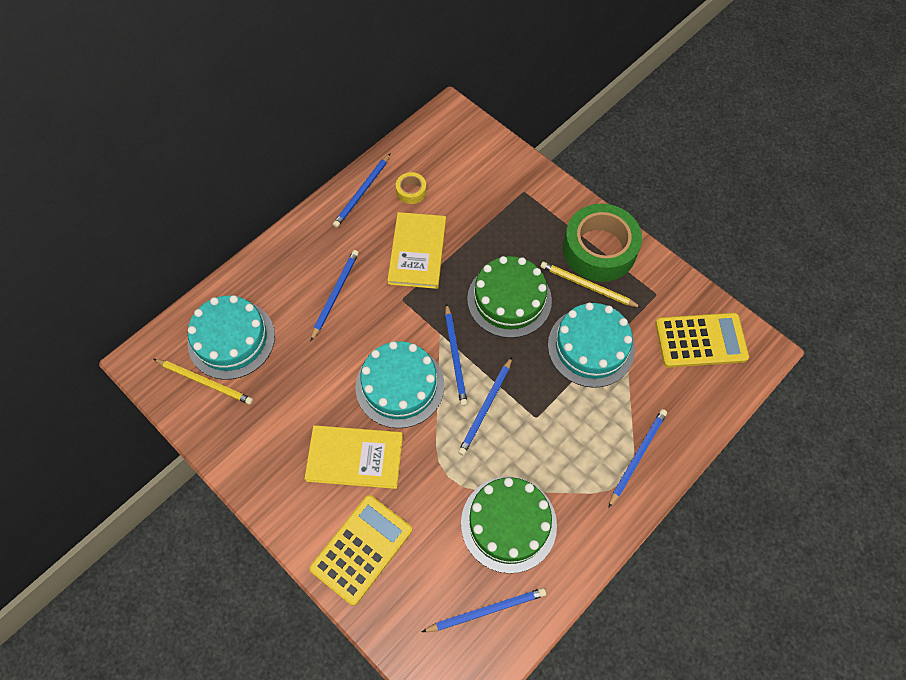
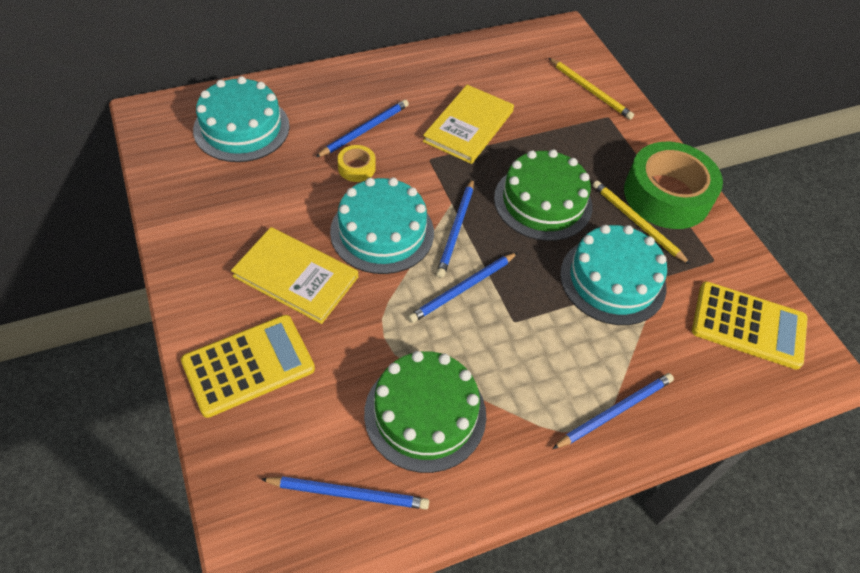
camera: 20 degrees right, 10 degrees down
yellow pencil [153,359,253,405] -> yellow pencil moved to [549,58,634,120]
blue pencil [333,154,390,228] -> none
yellow tape [396,172,427,204] -> yellow tape moved to [337,145,376,182]

